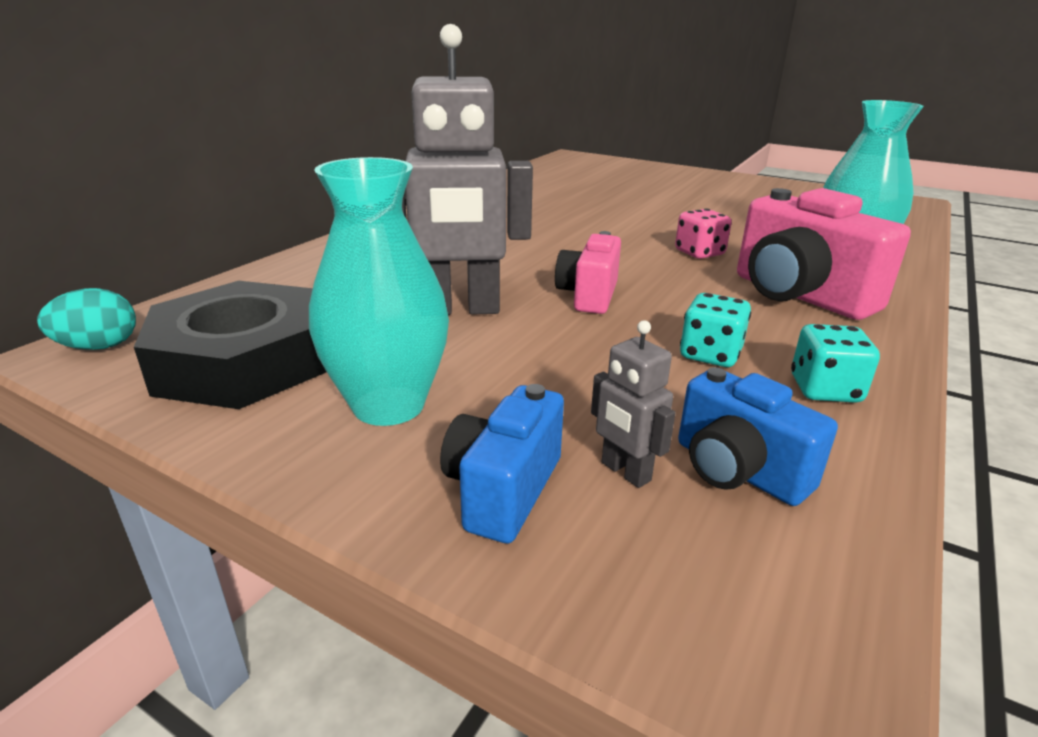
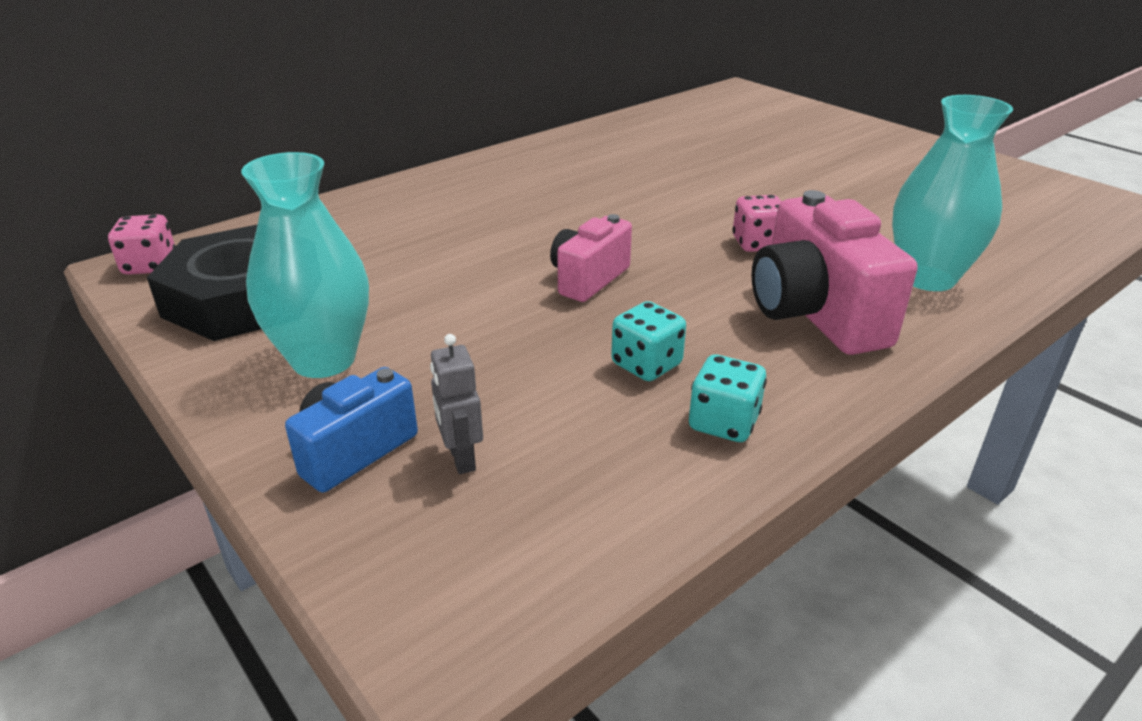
camera: 20 degrees right, 5 degrees up
turquoise egg [37,288,136,350] -> pink dice [108,214,175,275]
grey robot [402,24,533,315] -> none
blue camera [678,367,838,506] -> none

